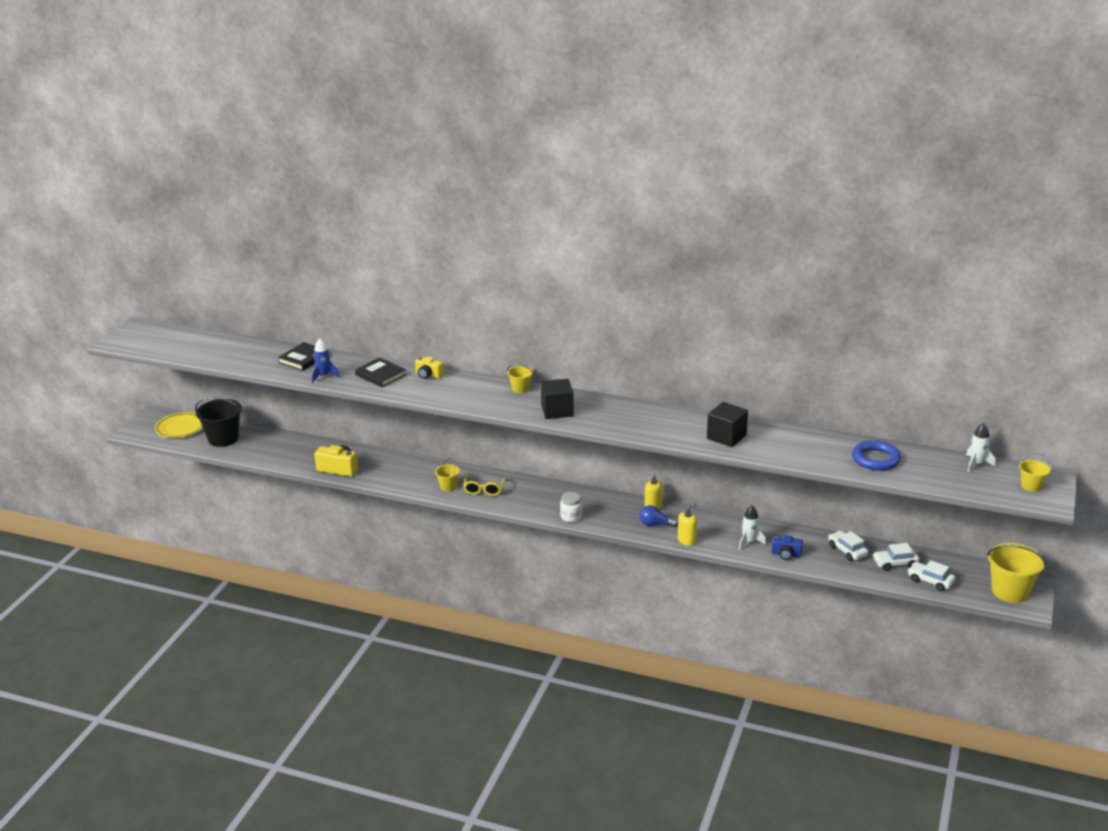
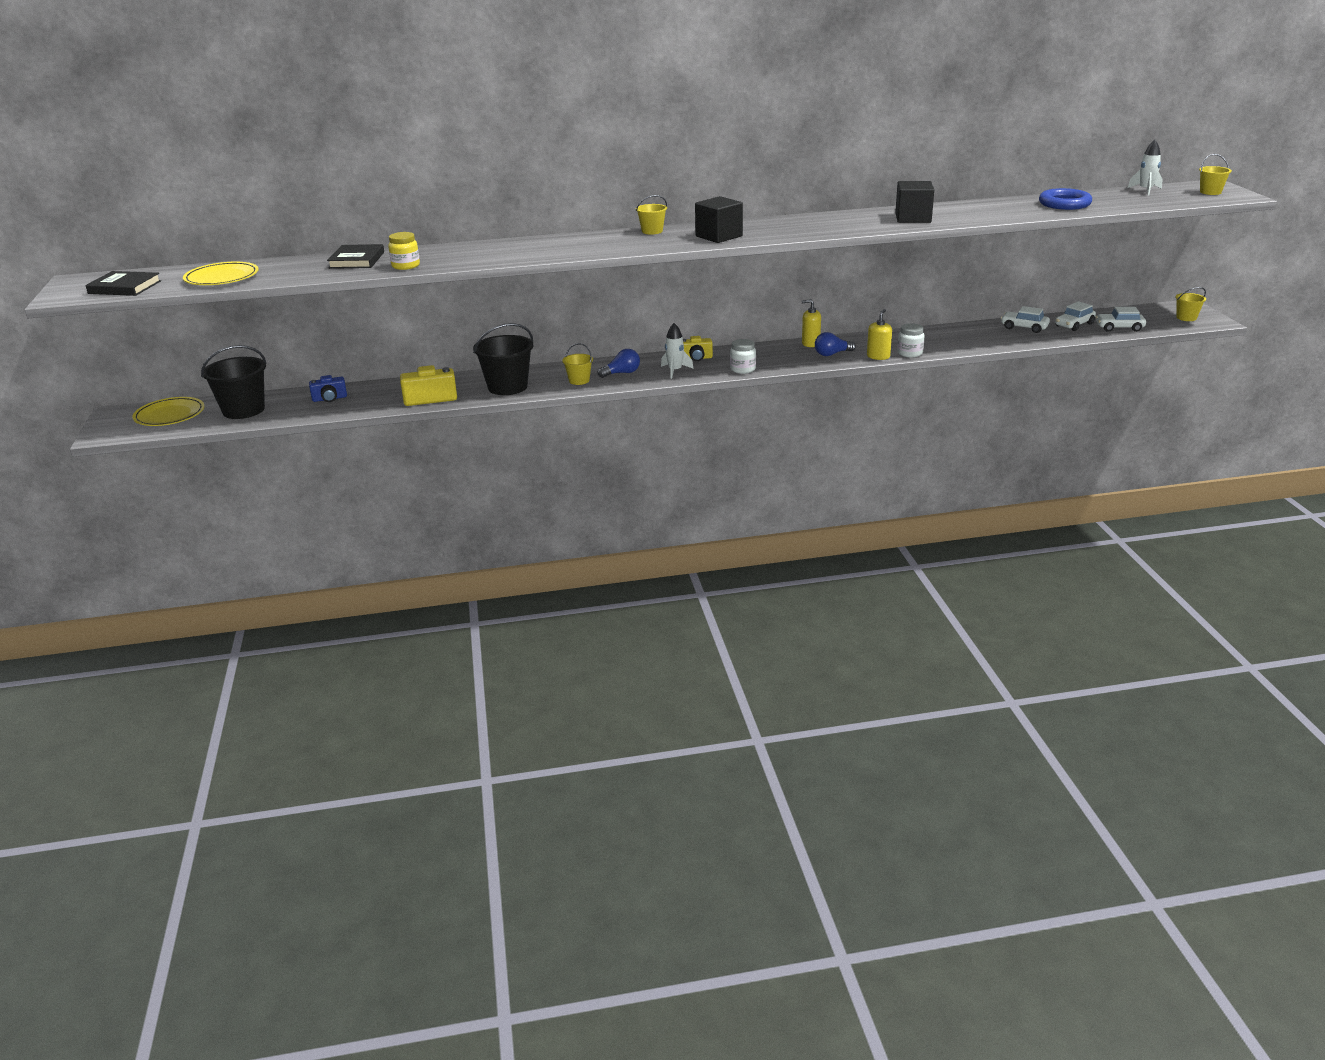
camera: 30 degrees left, 0 degrees up
blue rocket [312,338,340,383] -> yellow jar [388,232,420,270]
black book [355,358,406,387] -> black book moved to [85,271,161,296]
yellow camera [415,356,444,379] -> yellow camera moved to [683,336,713,361]
yellow glasses [463,475,506,496] -> blue light bulb [598,349,640,378]
white rocket [739,505,766,550] -> white rocket moved to [661,323,694,379]
blue camera [771,535,803,560] -> blue camera moved to [309,375,347,402]
yellow bucket [987,543,1046,603] -> yellow bucket [1176,287,1206,321], size x0.52
none -> yellow plate [183,262,258,285]
none -> black bucket [473,323,533,395]
none -> white jar [898,323,924,358]

